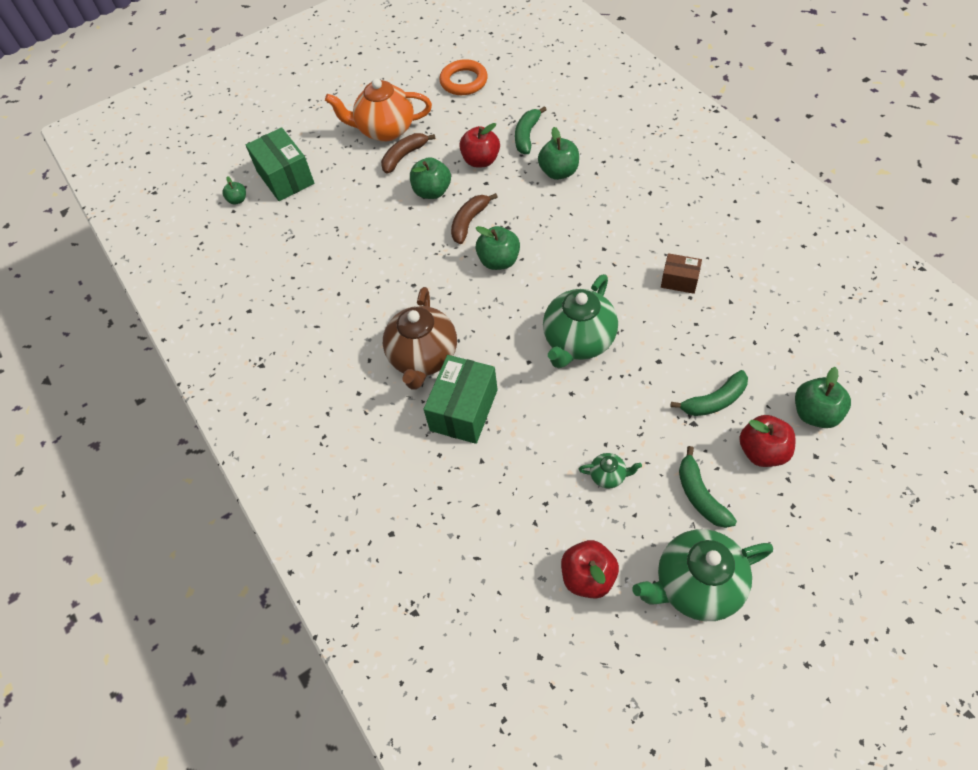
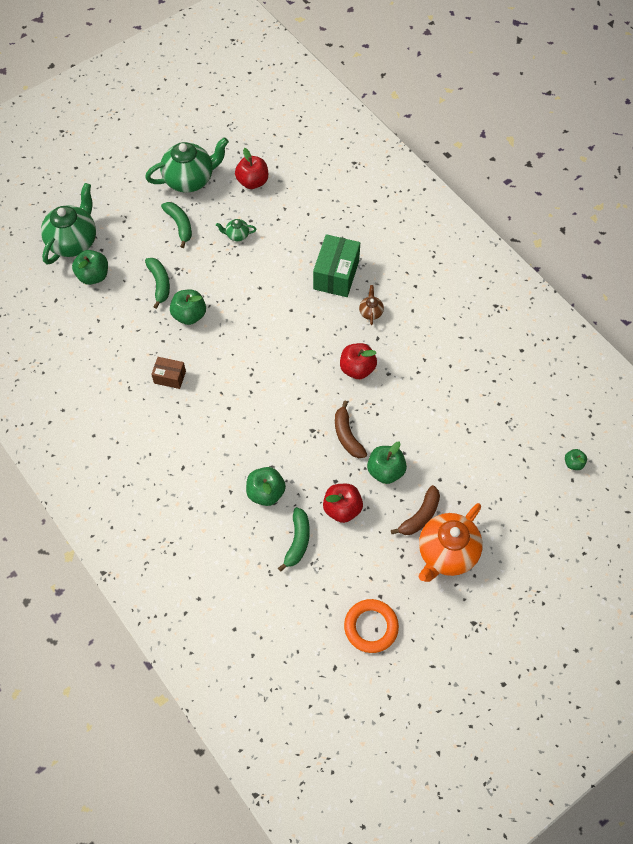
camera: 170 degrees right, 5 degrees up
green box [246,127,314,201] -> none
orange teapot [325,78,432,141] -> orange teapot turned 135 degrees clockwise [419,503,483,582]
brown teapot [383,287,457,390] -> brown teapot [359,285,384,325], size x0.44
brown banana [451,193,497,244] -> brown banana turned 135 degrees clockwise [335,401,367,458]
green apple [475,226,520,270] -> green apple moved to [170,290,206,325]
green teapot [543,274,618,368] -> green teapot moved to [41,183,96,265]
green banana [670,370,748,416] -> green banana turned 105 degrees clockwise [145,258,170,309]
red apple [739,415,796,467] -> red apple moved to [340,343,377,379]

